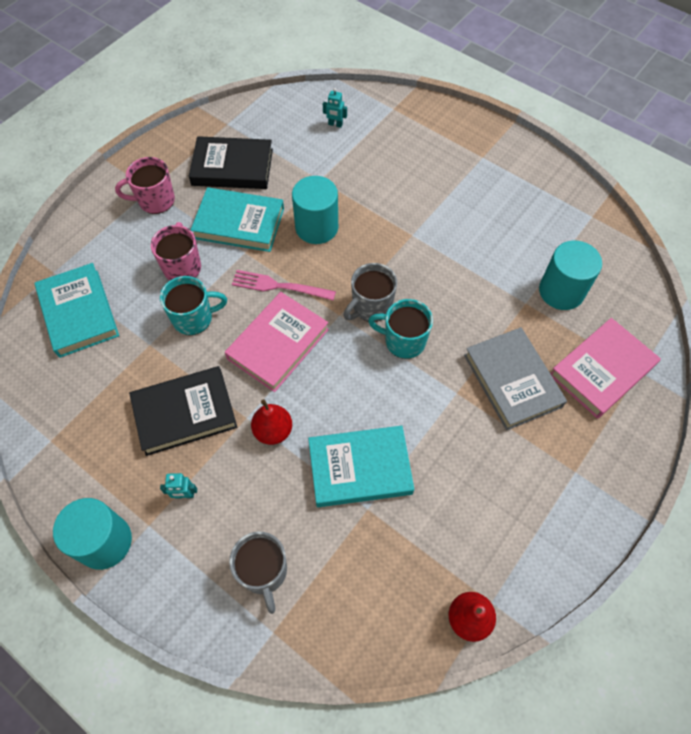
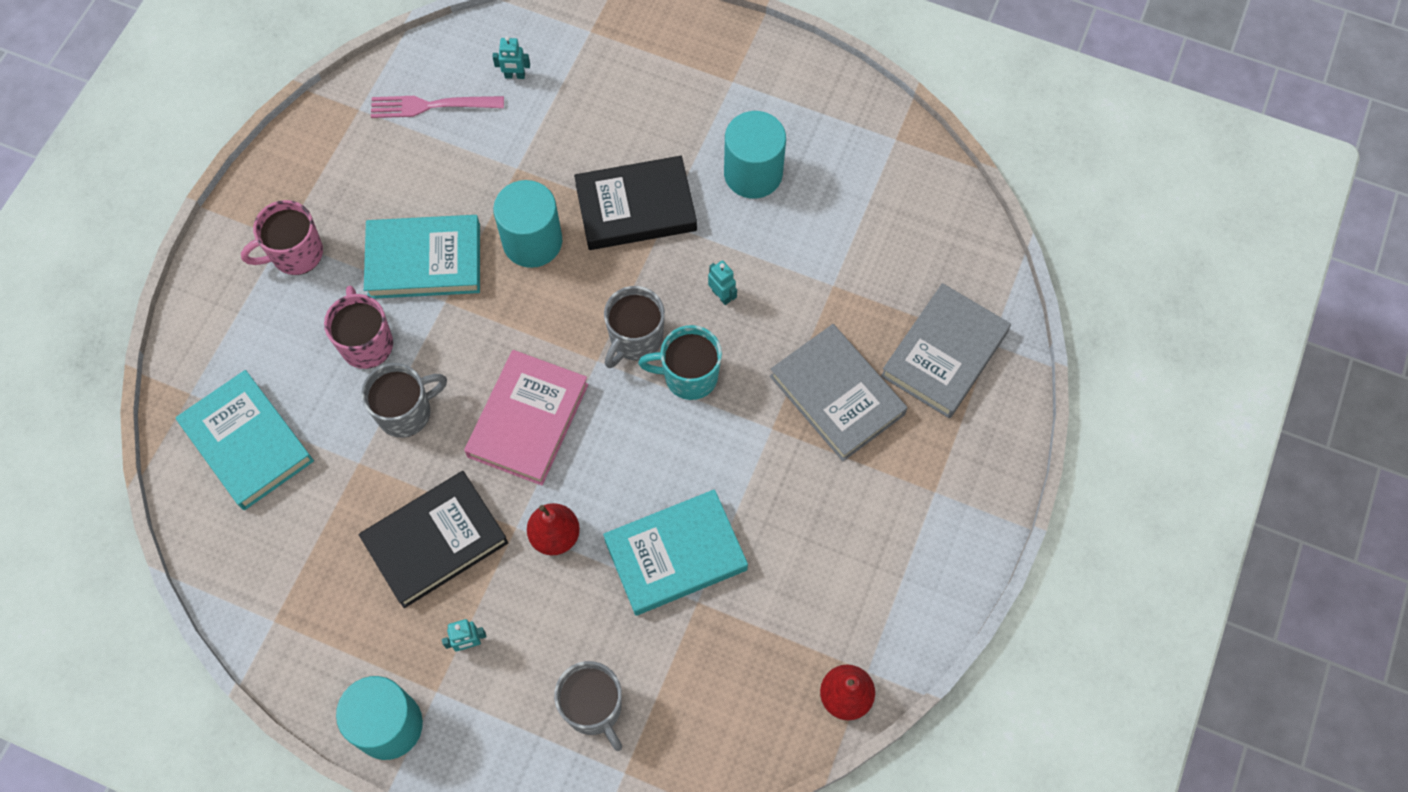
camera: 15 degrees left, 5 degrees up
turquoise mug [160,276,227,335] -> grey mug [361,363,447,438]
black book [189,136,273,189] -> black book moved to [574,156,697,250]
pink fork [232,270,336,300] -> pink fork moved to [371,96,504,118]
turquoise cylinder [539,241,602,310] -> turquoise cylinder moved to [724,111,786,199]
pink book [550,318,661,419] -> grey book [881,283,1011,419]
none -> turquoise robot [708,260,737,305]

